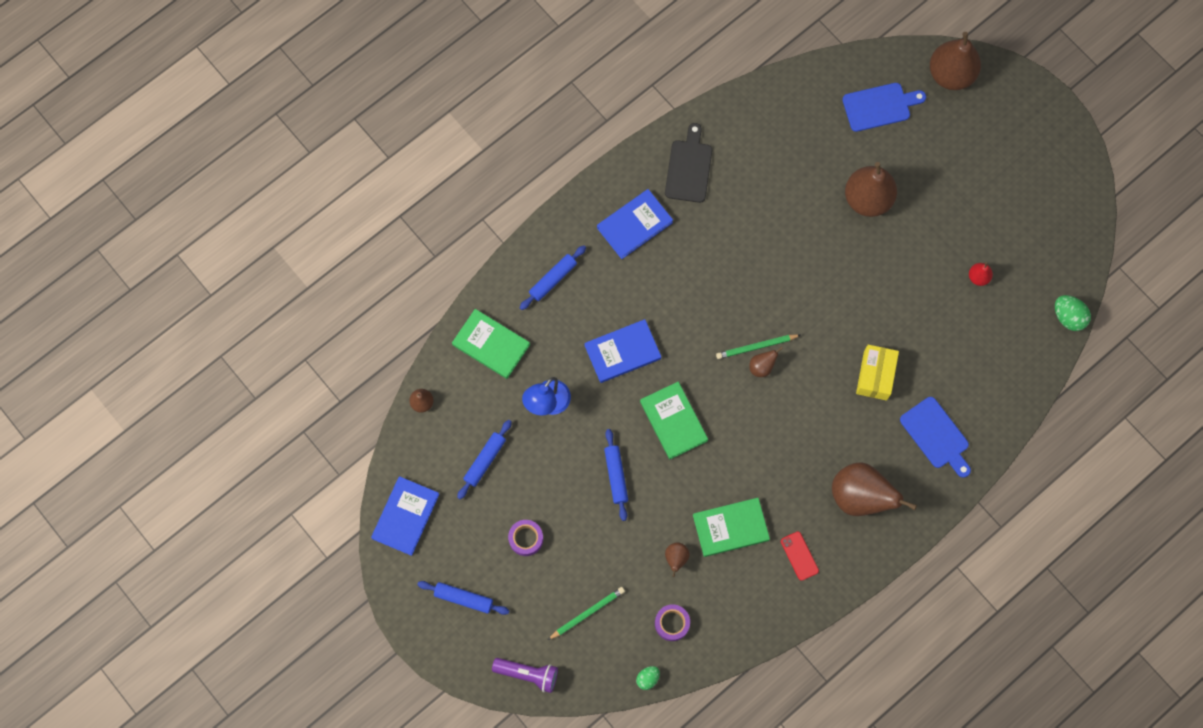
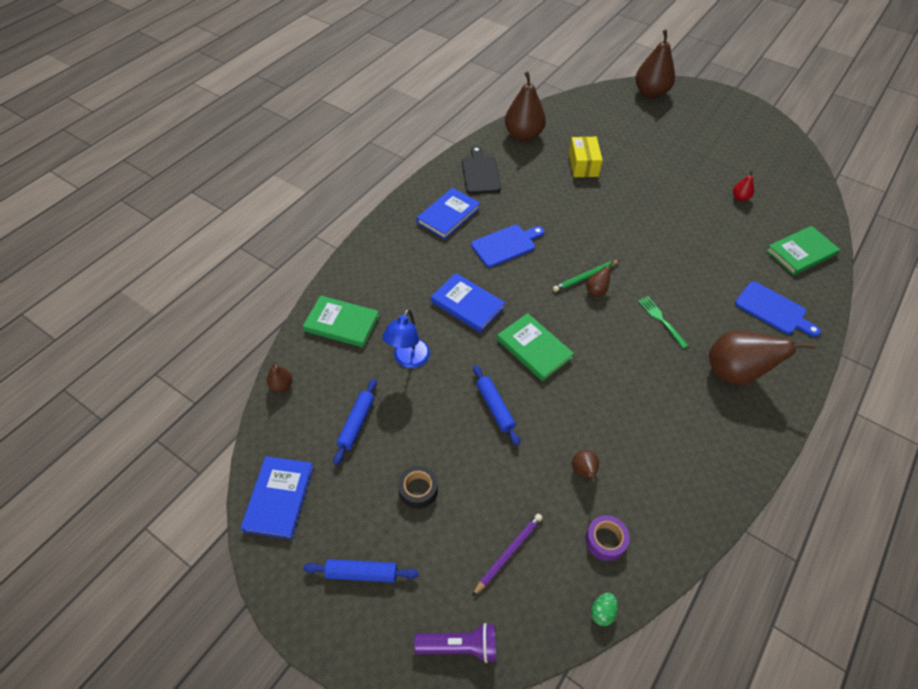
camera: 15 degrees left, 20 degrees down
purple tape [508,520,543,556] -> black tape [398,466,438,509]
blue rolling pin [519,245,586,310] -> none
green pencil [548,587,625,640] -> purple pencil [472,514,543,596]
blue book [584,319,661,383] -> blue book turned 75 degrees clockwise [431,273,505,333]
green book [693,498,770,557] -> green book moved to [766,226,840,276]
red phone [781,531,819,581] -> none
blue cutting board [842,83,926,132] -> blue cutting board moved to [471,225,544,267]
brown pear [845,162,897,217] -> brown pear moved to [505,71,546,142]
yellow box [856,345,899,401] -> yellow box moved to [569,137,603,177]
green egg [1055,295,1091,331] -> none
none -> green fork [638,296,689,349]

